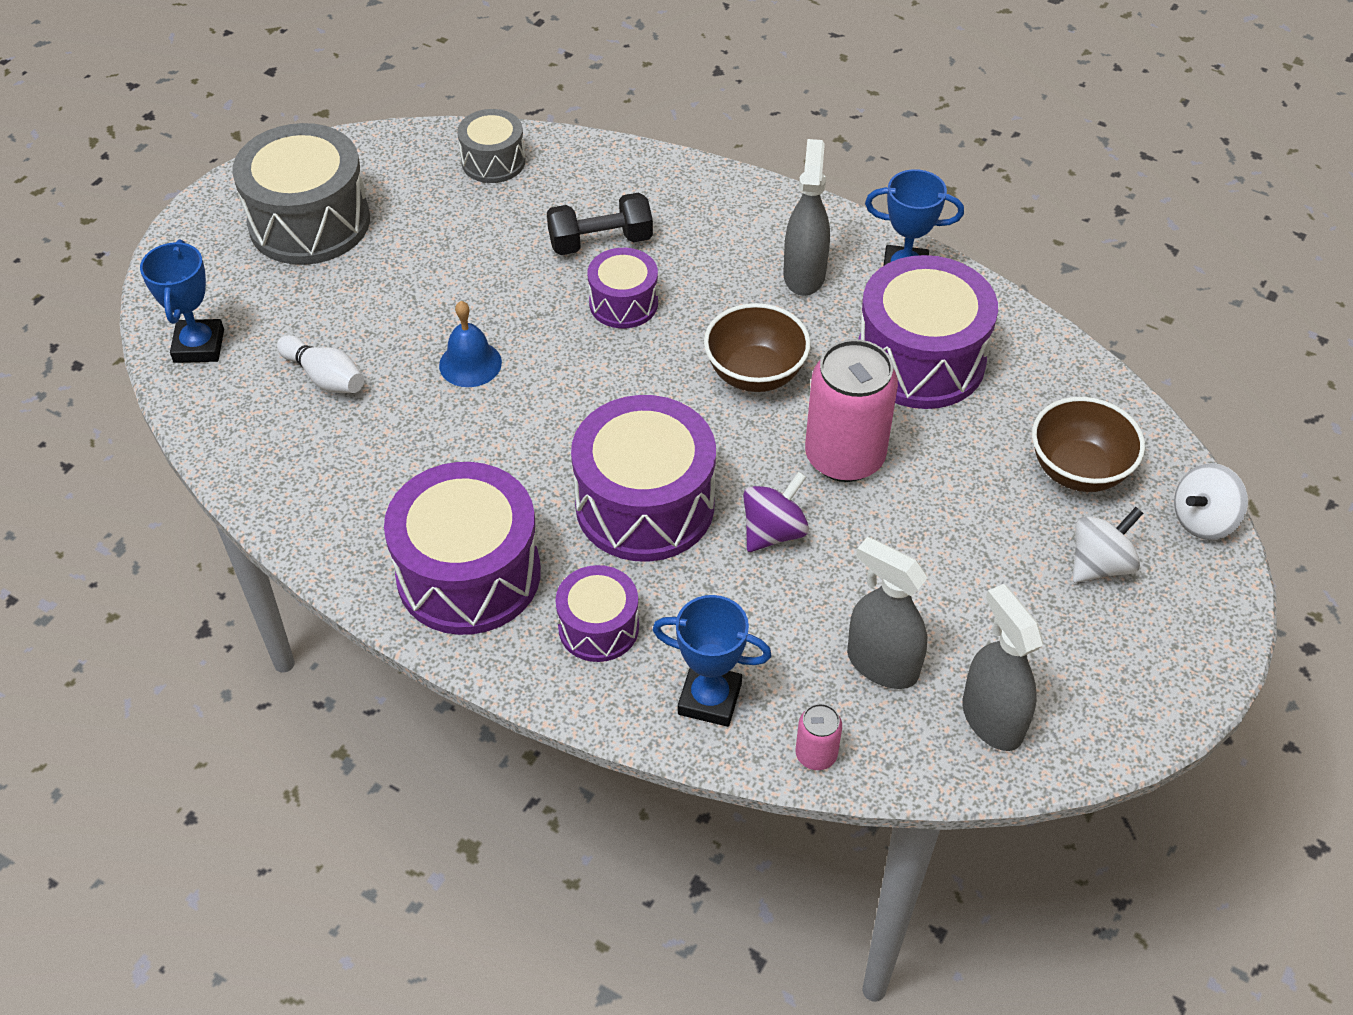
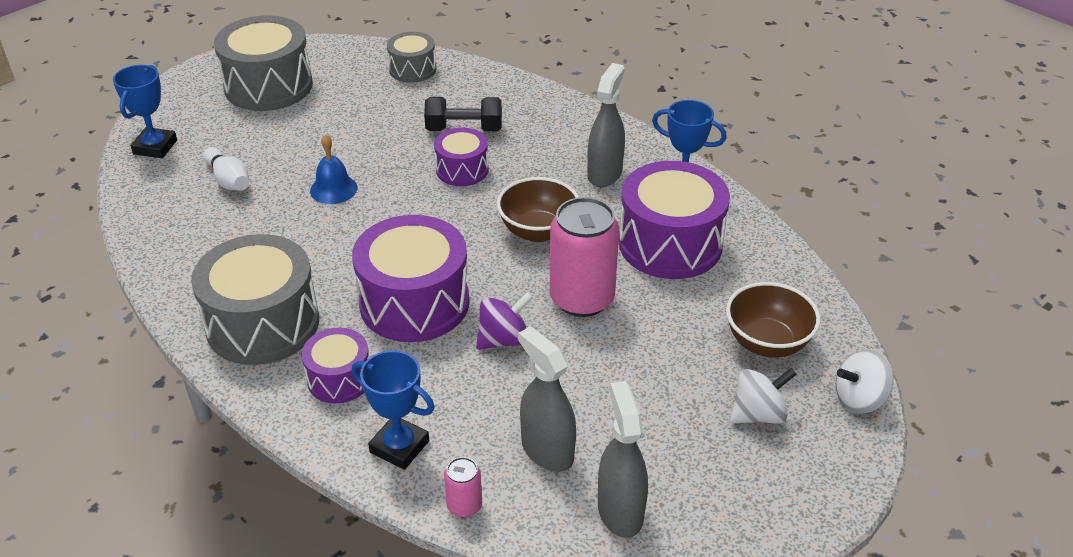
camera: 15 degrees right, 10 degrees down
purple drum [384,462,541,635] -> grey drum [191,234,319,365]

